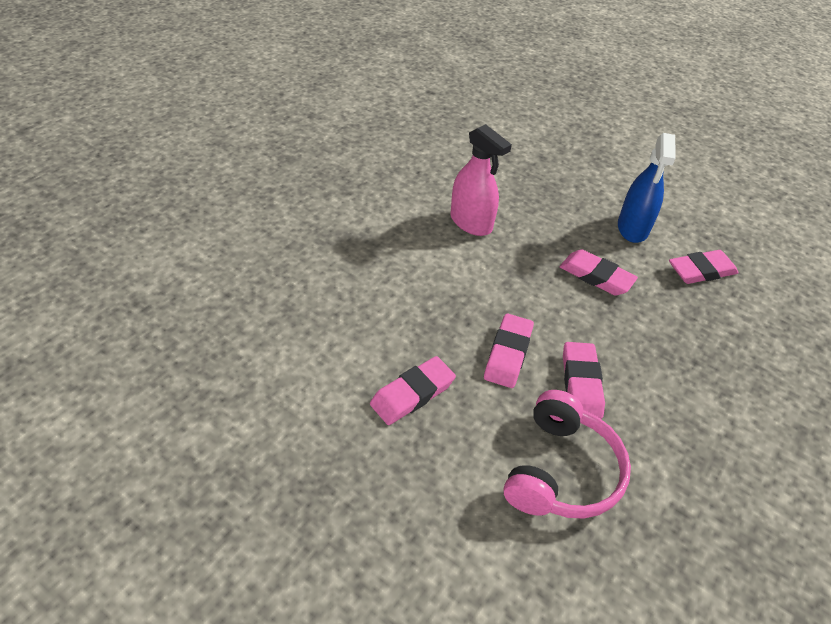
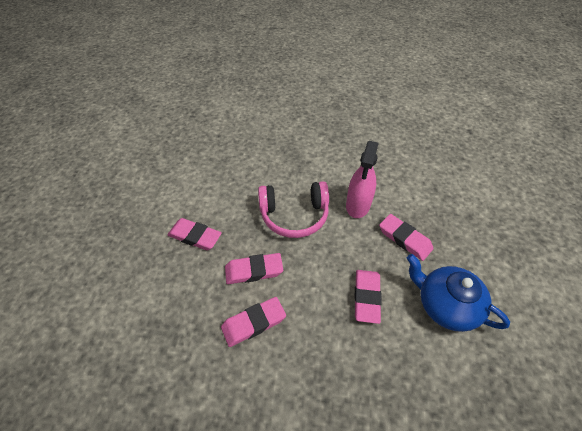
camera: 65 degrees right, 5 degrees up
pink headphones [504,390,631,519] -> pink headphones moved to [258,181,329,238]
blue spray bottle [618,133,675,243] -> blue teapot [407,254,510,332]
pink eraser [669,250,739,284] -> pink eraser moved to [379,214,434,261]

